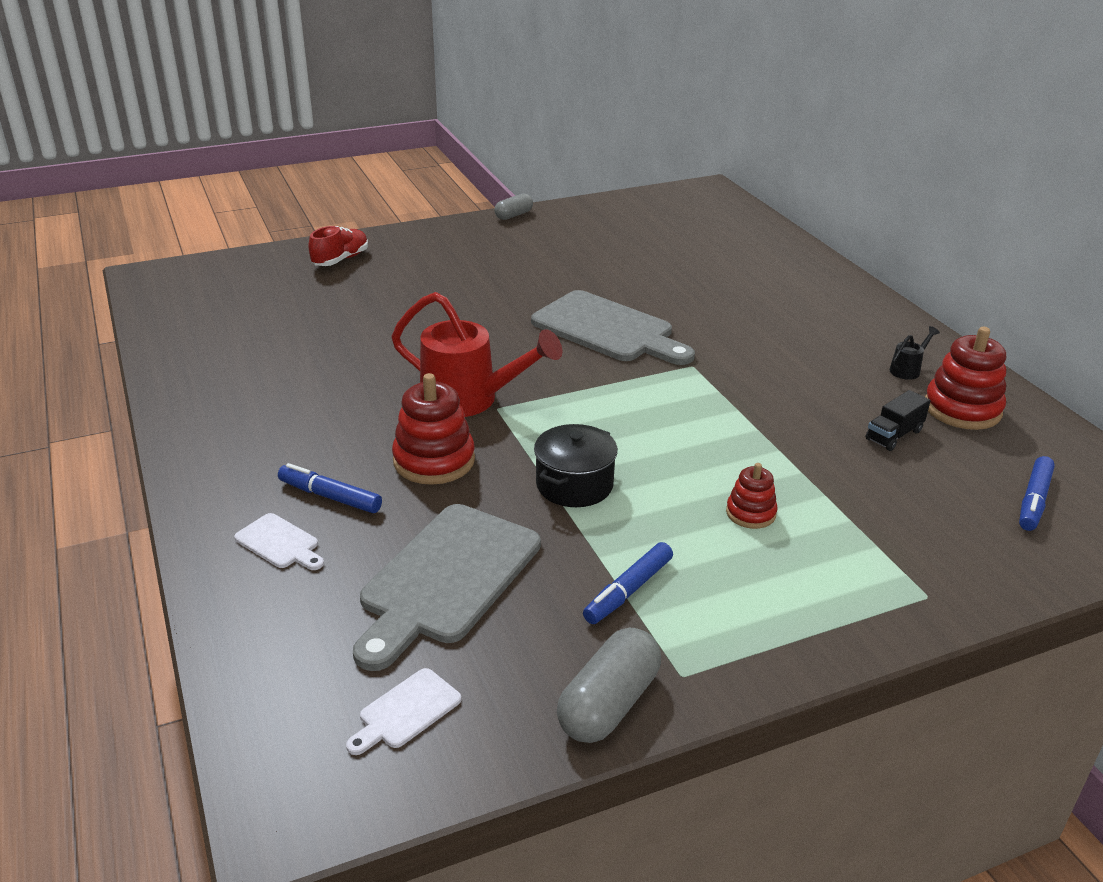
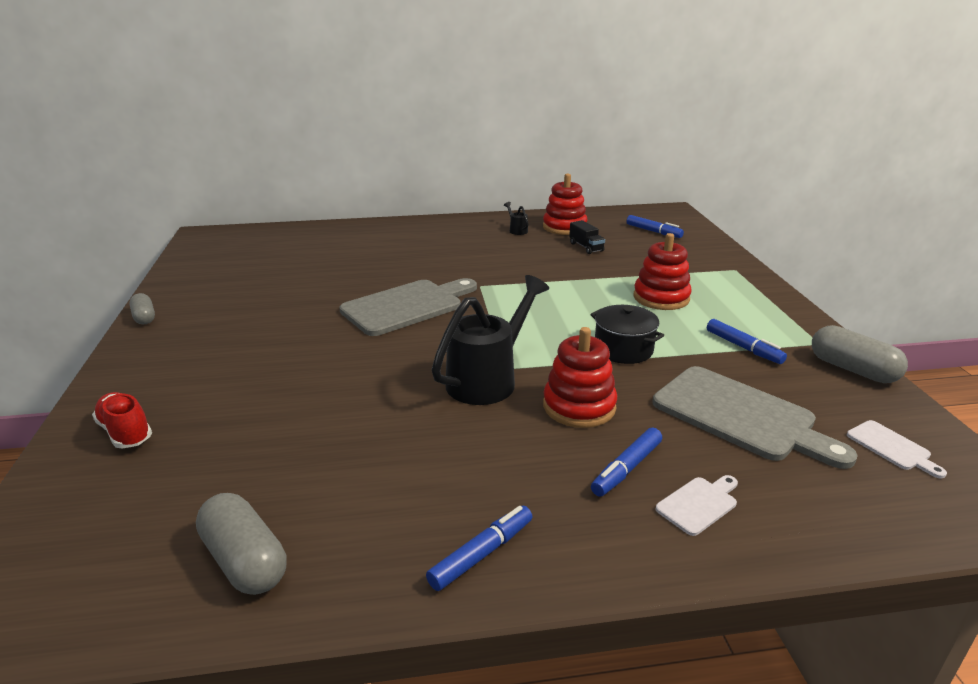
camera: 75 degrees left, 5 degrees down
red watering can [391,292,562,417] -> black watering can [432,275,549,405]
red stacking toy [726,463,778,529] -> red stacking toy [634,233,692,310], size x1.74
none -> grey capsule [196,493,286,595]
none -> blue marker [426,506,532,591]

